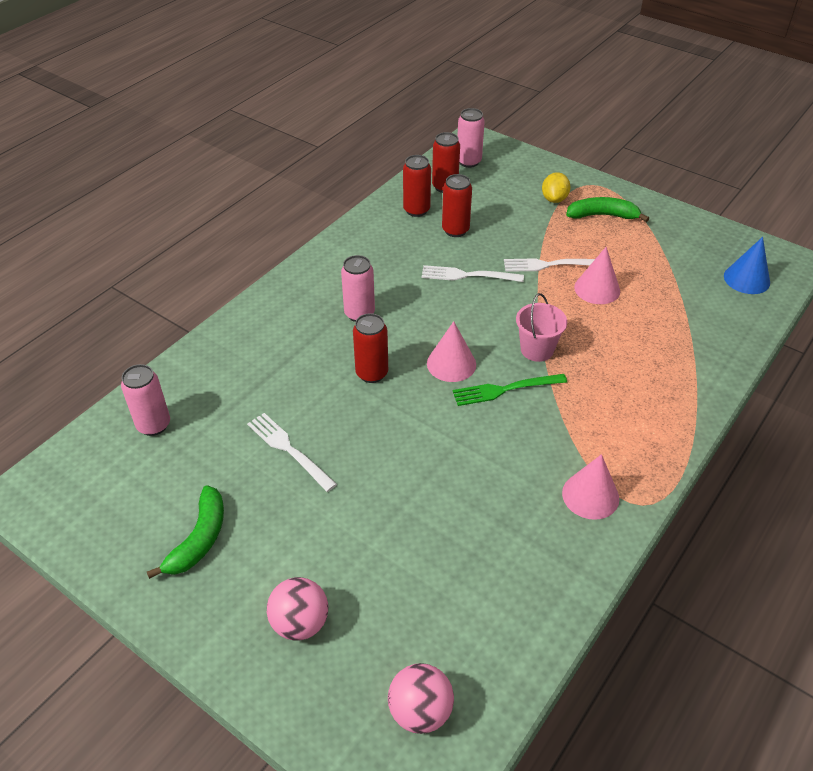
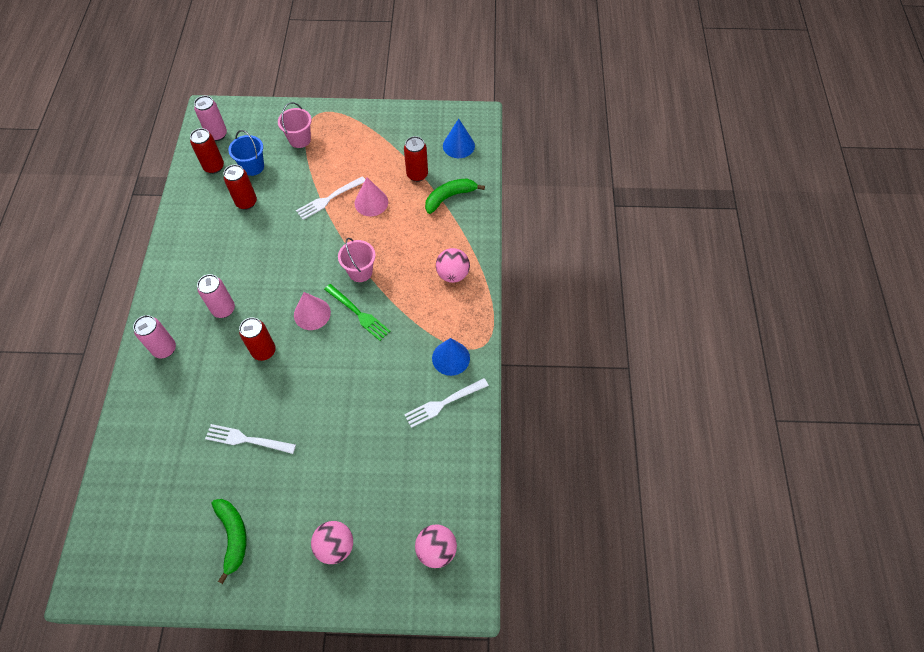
camera: 35 degrees left, 15 degrees up
pink can [121,364,170,436] -> pink can moved to [133,315,176,359]
red can [403,155,431,217] -> red can moved to [404,136,428,182]
white fork [422,265,524,282] -> white fork moved to [404,378,489,428]
green fork [453,374,567,406] -> green fork turned 90 degrees counterclockwise [324,284,390,341]
yellow lemon [542,172,571,203] -> pink bucket [278,102,312,148]
pink cone [562,454,619,520] -> blue cone [432,338,470,376]
green banana [566,197,649,222] -> green banana moved to [425,178,485,214]
none -> blue bucket [228,130,264,176]
none -> pink ball [436,248,470,283]

